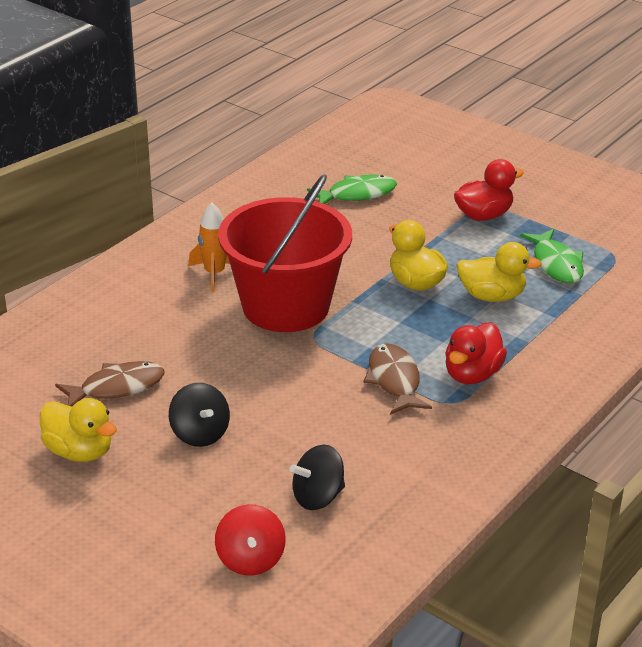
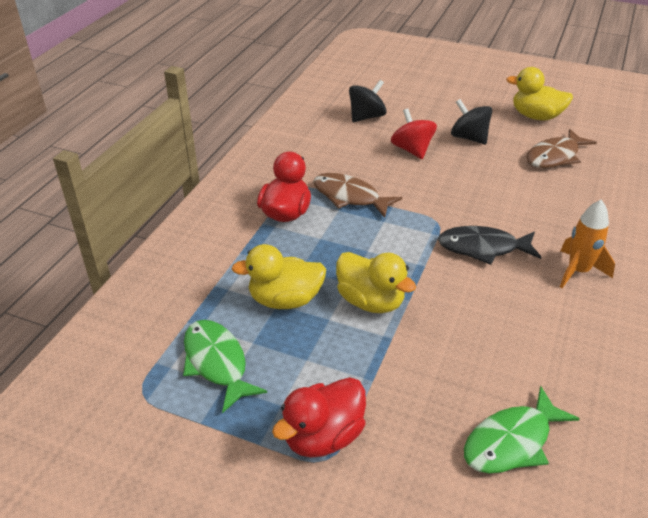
camera: 165 degrees right, 5 degrees up
red spinning top [215,504,286,576] -> red spinning top moved to [391,108,437,159]
red bucket [218,174,352,332] -> black fish [438,226,541,265]
brown fish [363,343,432,415] -> brown fish turned 150 degrees clockwise [313,173,402,218]

